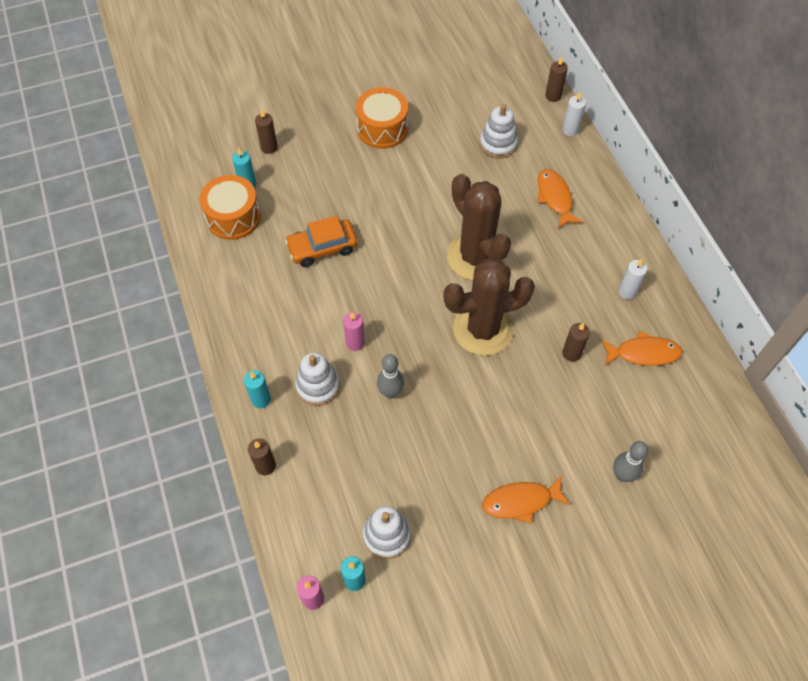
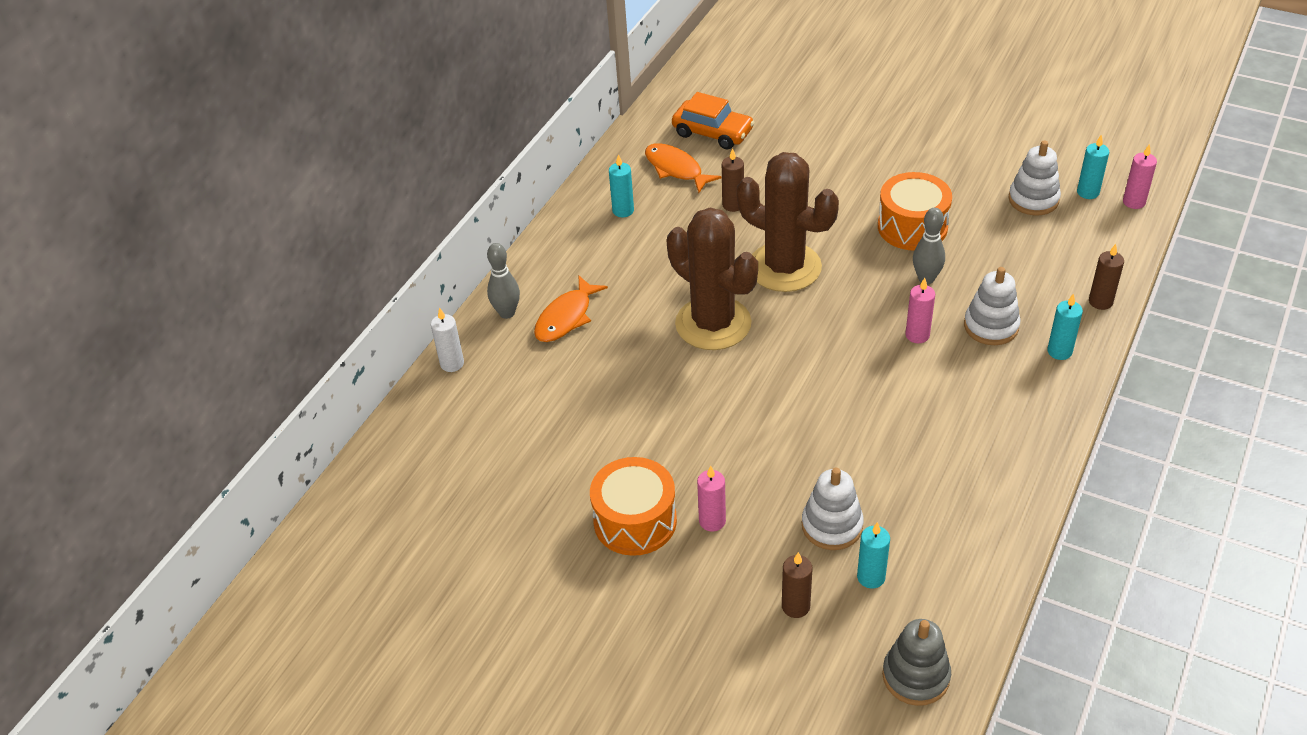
camera: 130 degrees left, 15 degrees down
orange drum [200,175,261,240] -> orange drum moved to [878,172,952,250]
orange car [285,215,358,267] -> orange car moved to [672,92,754,150]
brown cactus [447,174,511,280] -> brown cactus turned 60 degrees counterclockwise [667,208,758,350]
white stacking toy [480,104,518,158] -> white stacking toy moved to [802,468,864,550]
orange fish [482,476,571,524] -> none
brown candle [545,56,568,102] -> none
grey bowling pin [613,441,649,482] -> grey bowling pin moved to [487,243,520,319]
white candle [618,259,648,300] -> turquoise candle [609,154,634,217]
none -> pink candle [697,466,726,532]
none -> grey stacking toy [882,619,951,706]

